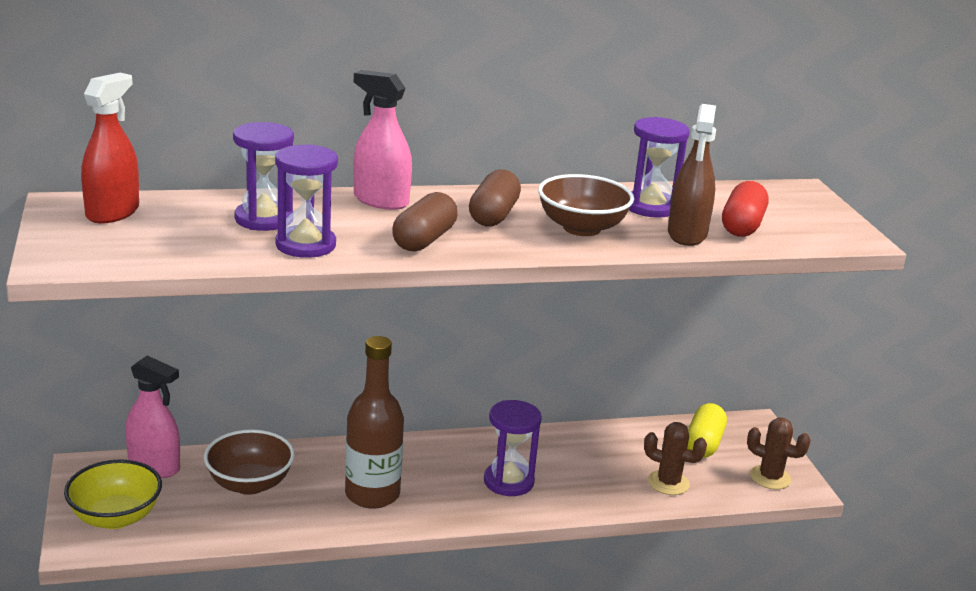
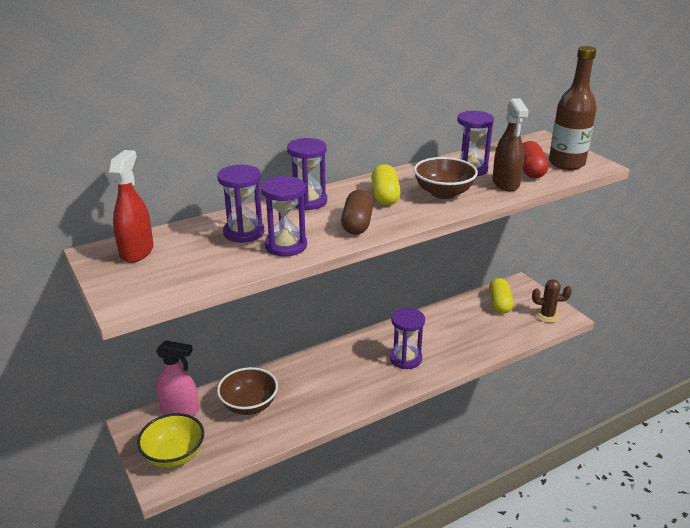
camera: 15 degrees left, 5 degrees up
brown bottle [345,336,404,509] -> brown bottle moved to [549,46,597,170]
pink spray bottle [354,70,412,210] -> purple hourglass [287,138,327,210]
brown capsule [469,169,521,227] -> yellow capsule [371,164,401,205]
brown cactus [644,422,707,495] -> none

